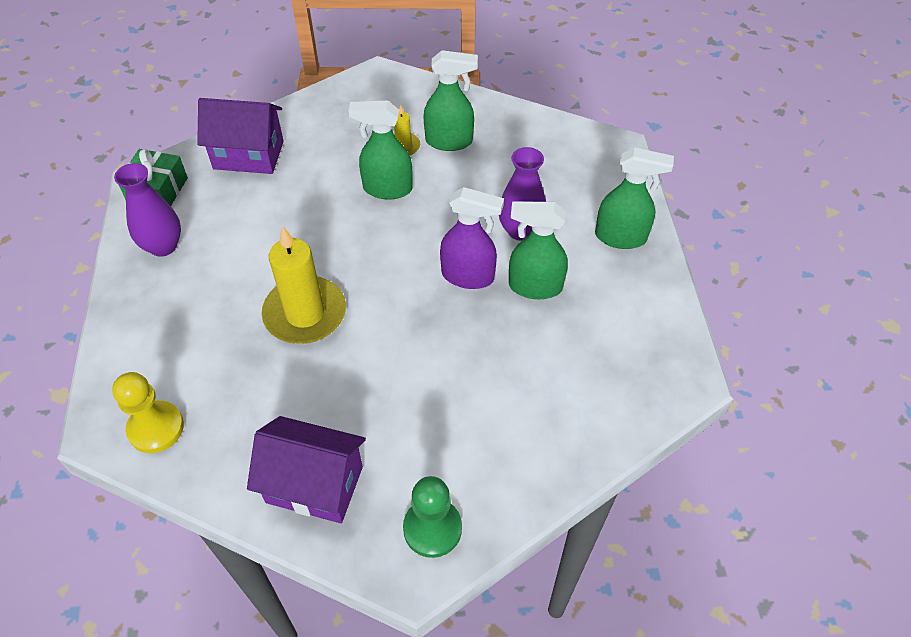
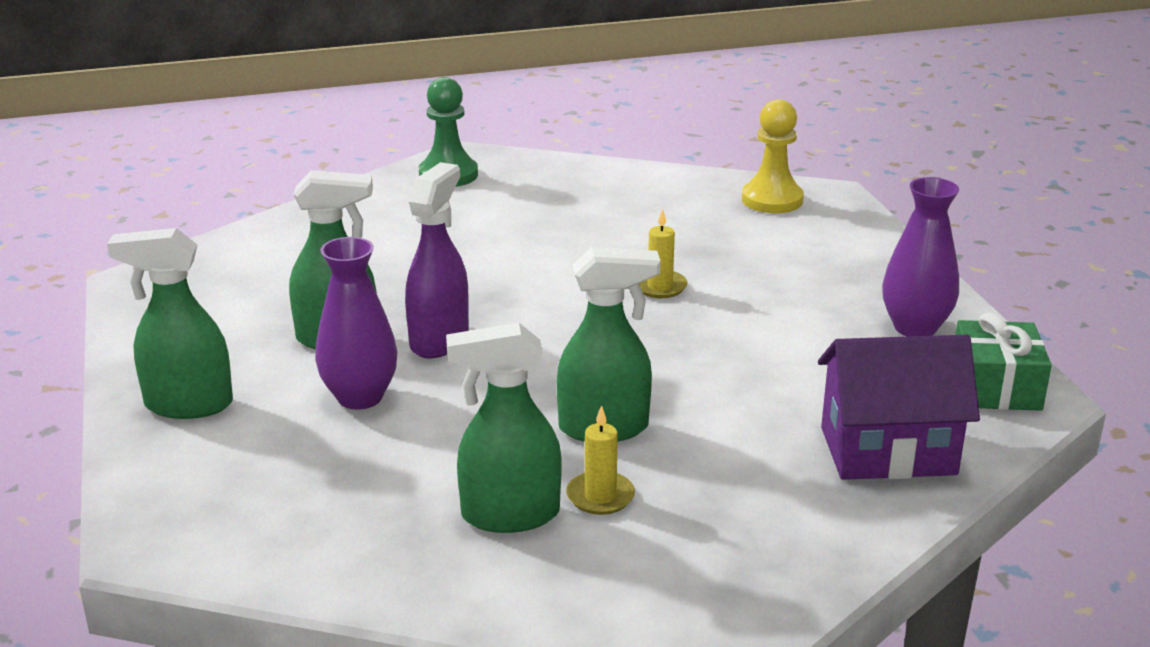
camera: 170 degrees right, 25 degrees down
purple house [247,416,366,523] -> none
yellow candle [262,226,346,344] -> yellow candle [639,209,688,298], size x0.47
purple spray bottle [440,187,504,289] -> purple spray bottle turned 105 degrees clockwise [405,162,469,359]

